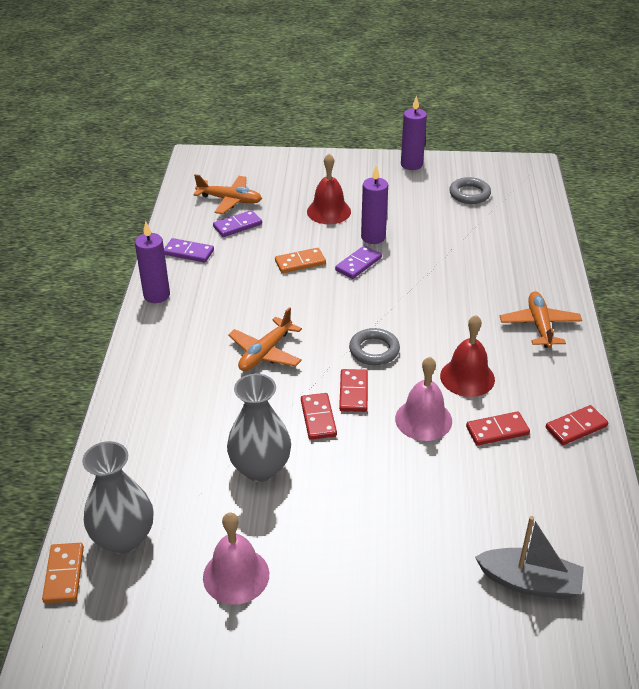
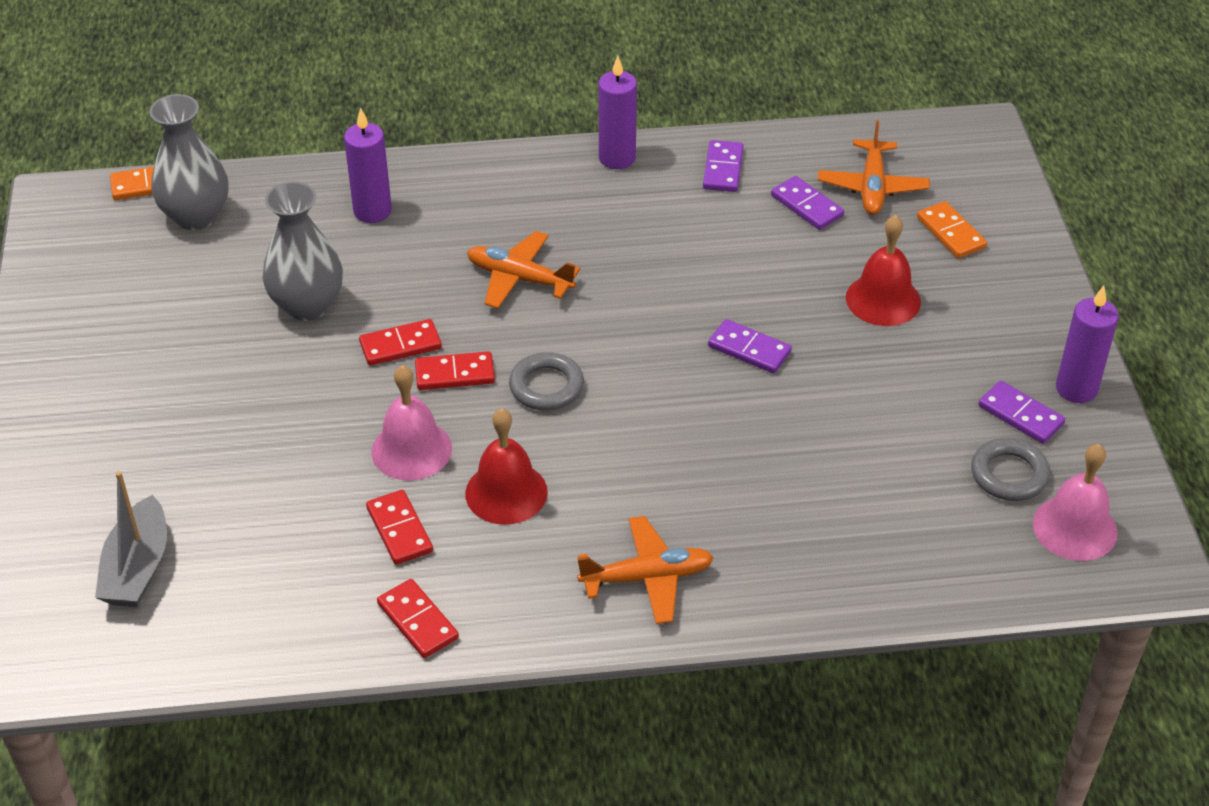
camera: 80 degrees right, 5 degrees up
pink bell [203,512,269,604] -> pink bell moved to [1033,444,1118,561]
orange domino [275,248,326,273] -> orange domino moved to [917,201,987,258]
purple candle [361,165,388,244] -> purple candle moved to [344,108,392,223]
none -> purple domino [978,381,1065,444]

